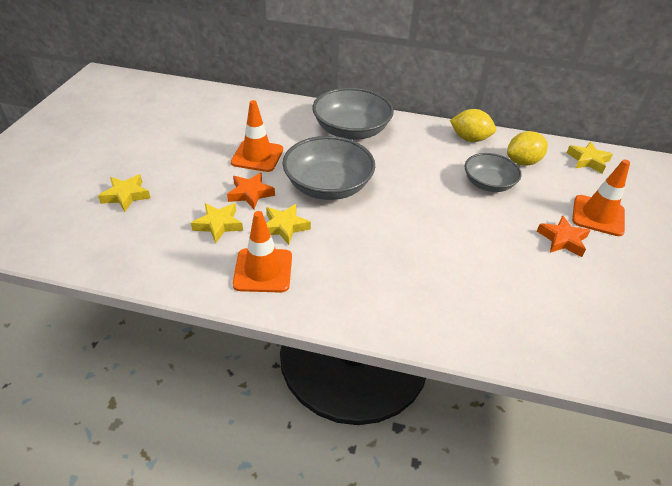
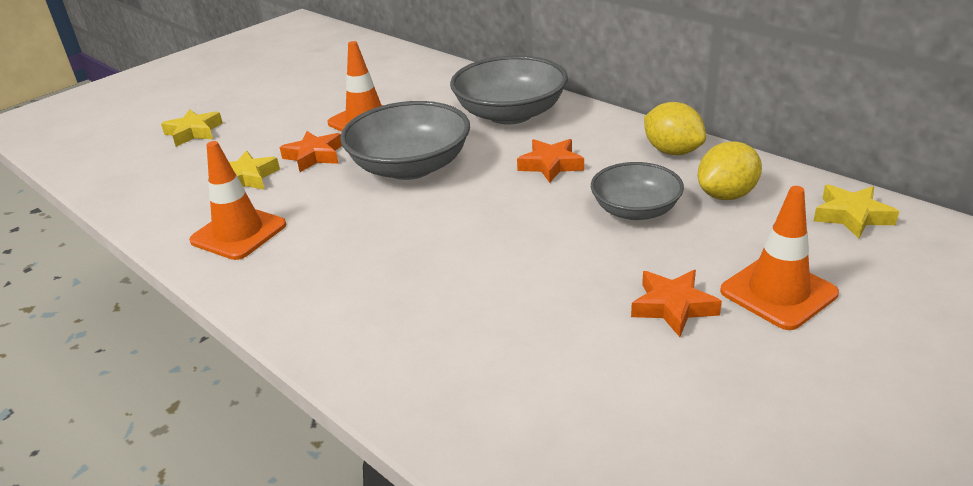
camera: 35 degrees right, 10 degrees down
yellow star [266,204,311,245] -> none
yellow lemon [507,131,548,166] -> yellow lemon turned 45 degrees counterclockwise [698,141,762,200]
none -> orange star [517,139,584,183]

